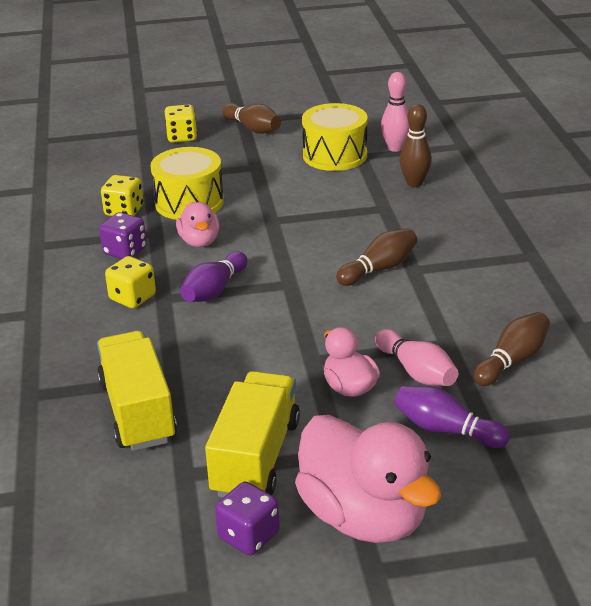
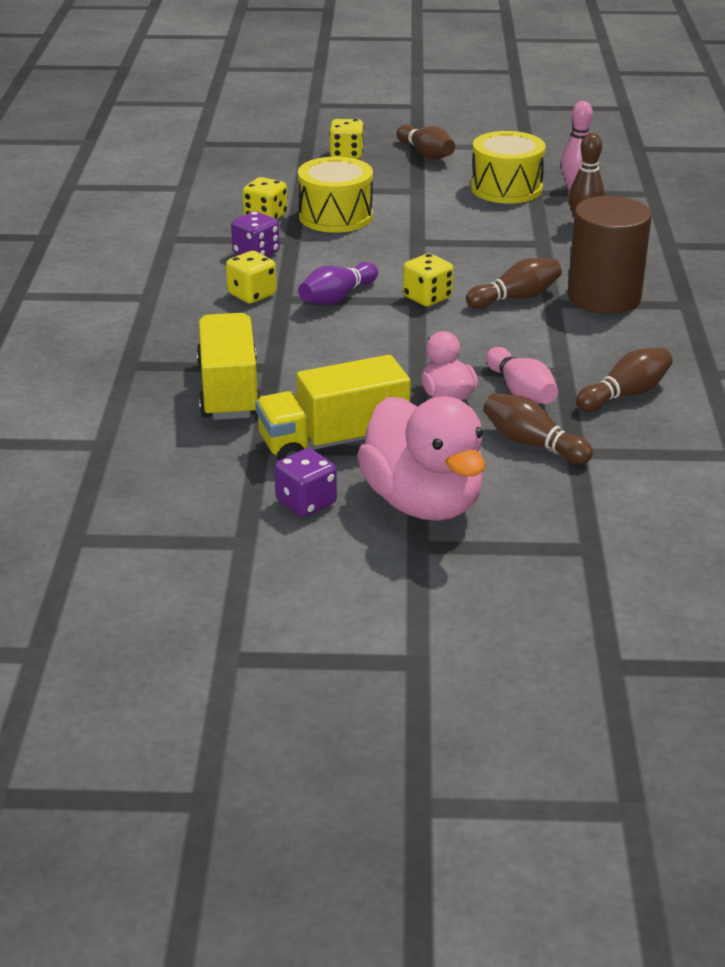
camera: 10 degrees right, 0 degrees up
pink duck [176,202,220,247] -> none
yellow truck [205,371,300,498] -> yellow truck turned 135 degrees counterclockwise [255,355,411,461]
purple bowling pin [394,385,510,448] -> brown bowling pin [483,393,593,464]
none -> yellow dice [403,253,453,306]
none -> brown cylinder [568,196,652,314]

